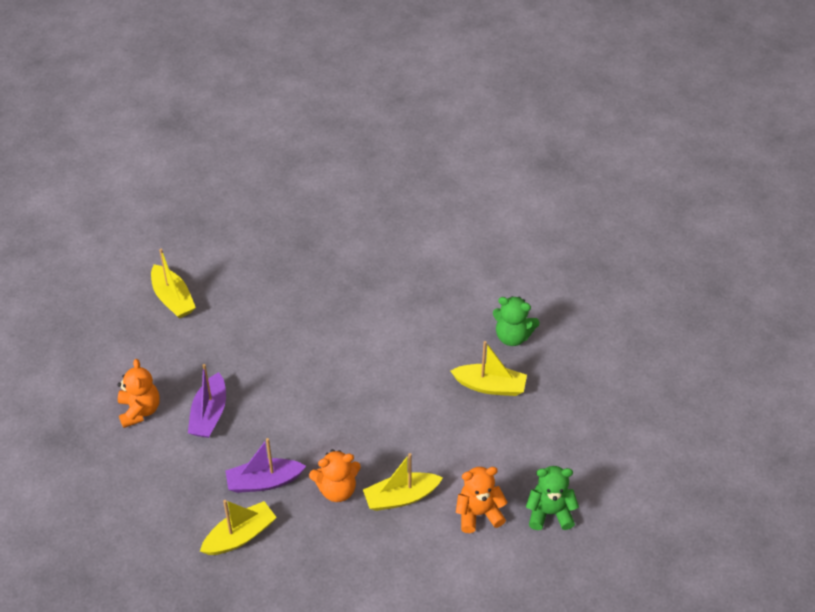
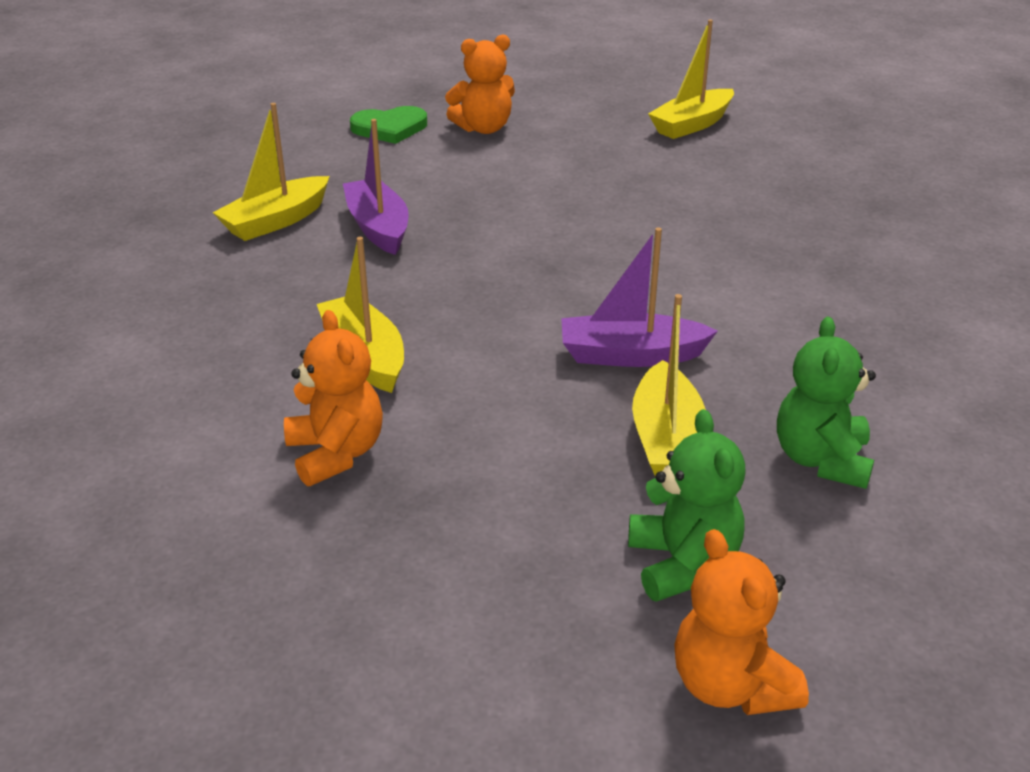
camera: 80 degrees right, 15 degrees down
purple boat [188,364,226,438] -> purple boat moved to [561,227,718,367]
yellow boat [200,500,277,555] -> yellow boat turned 90 degrees clockwise [213,103,329,241]
orange teddy bear [309,449,361,502] -> orange teddy bear moved to [674,529,809,715]
green teddy bear [526,466,579,530] -> green teddy bear moved to [628,409,746,602]
none -> green heart [350,106,427,144]

